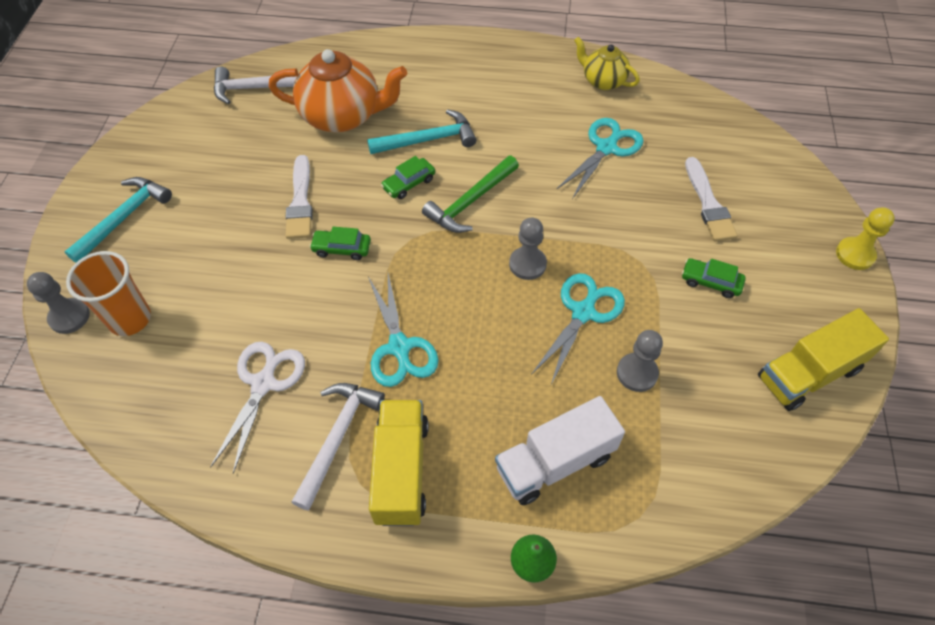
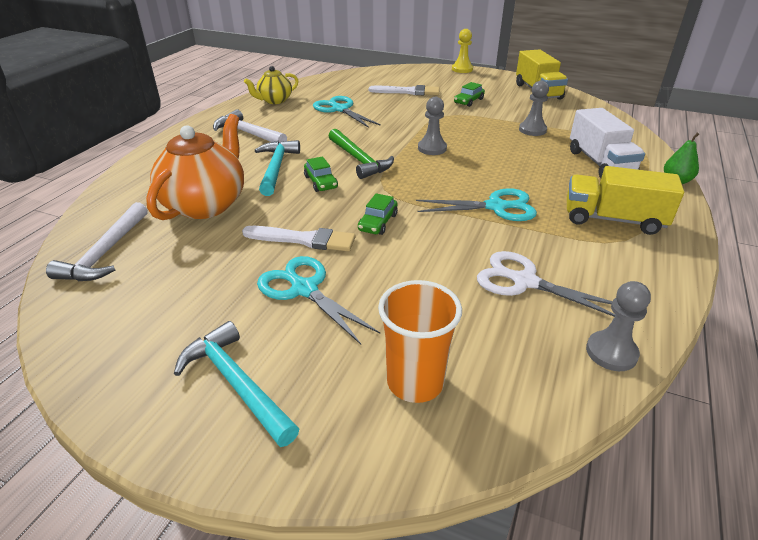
camera: 75 degrees left, 20 degrees down
grey pawn [27,272,90,334] -> grey pawn moved to [586,281,651,371]
white hammer [291,383,385,511] -> white hammer moved to [213,110,287,143]
turquoise scissors [531,273,625,385] -> turquoise scissors moved to [257,256,380,345]

